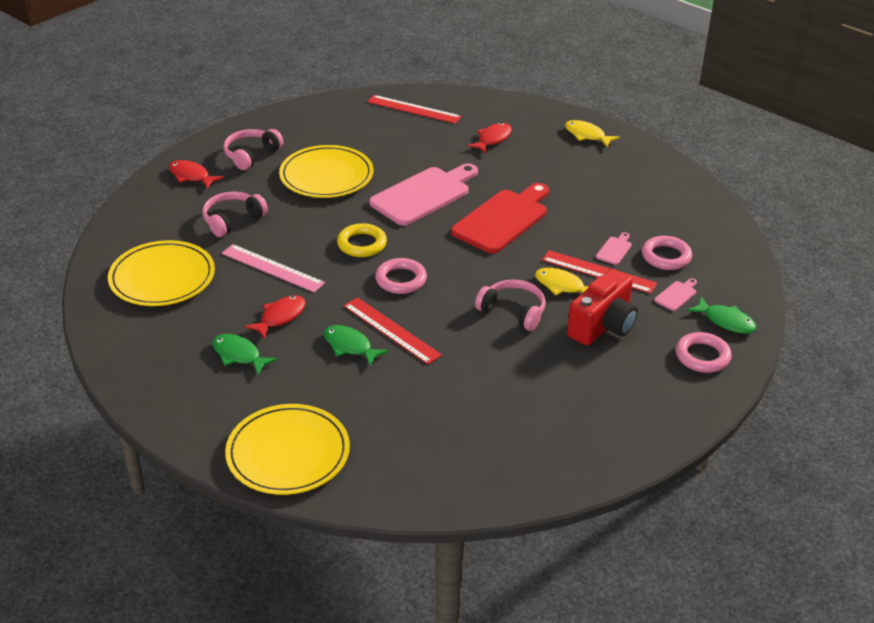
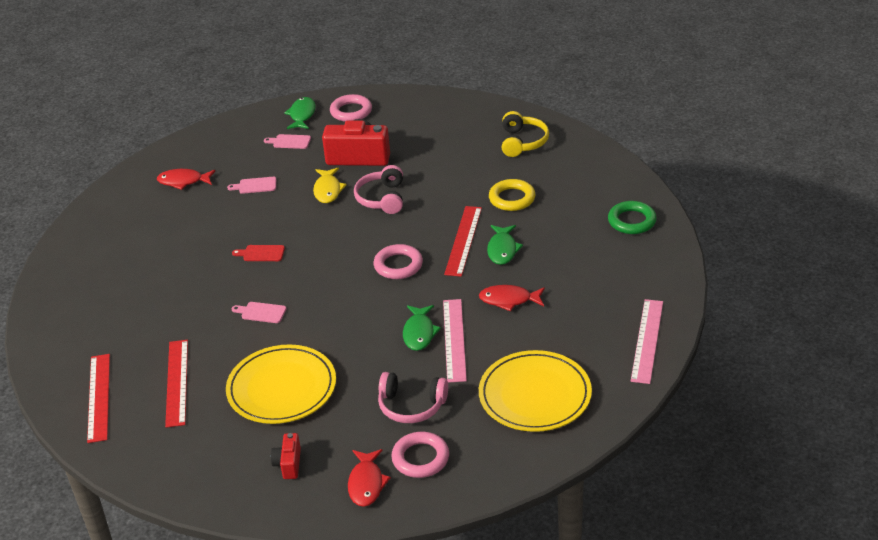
camera: 120 degrees left, 0 degrees up
green fish [212,334,278,375] -> green fish moved to [403,305,441,351]
pink headphones [223,129,284,170] -> red camera [271,433,301,479]
yellow plate [225,404,350,495] -> green ring [608,201,657,234]
yellow ring [337,223,387,257] -> yellow ring moved to [489,179,536,211]
pink cutting board [369,163,478,226] -> pink cutting board [232,302,287,323], size x0.41
red cutting board [451,183,549,254] -> red cutting board [232,245,285,261], size x0.41
red fish [467,123,512,153] -> red fish moved to [157,169,215,190]
red ruler [542,250,657,294] -> red ruler moved to [165,340,188,428]
yellow fish [565,120,620,148] -> none
pink ring [642,236,692,270] -> pink ring moved to [391,432,449,478]
none -> yellow headphones [502,111,549,157]
none -> pink ruler [631,299,663,384]

